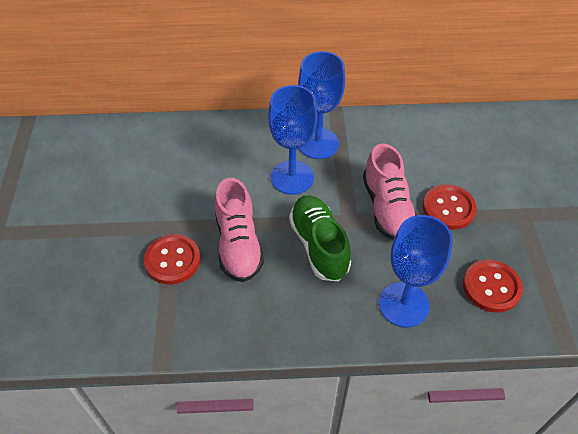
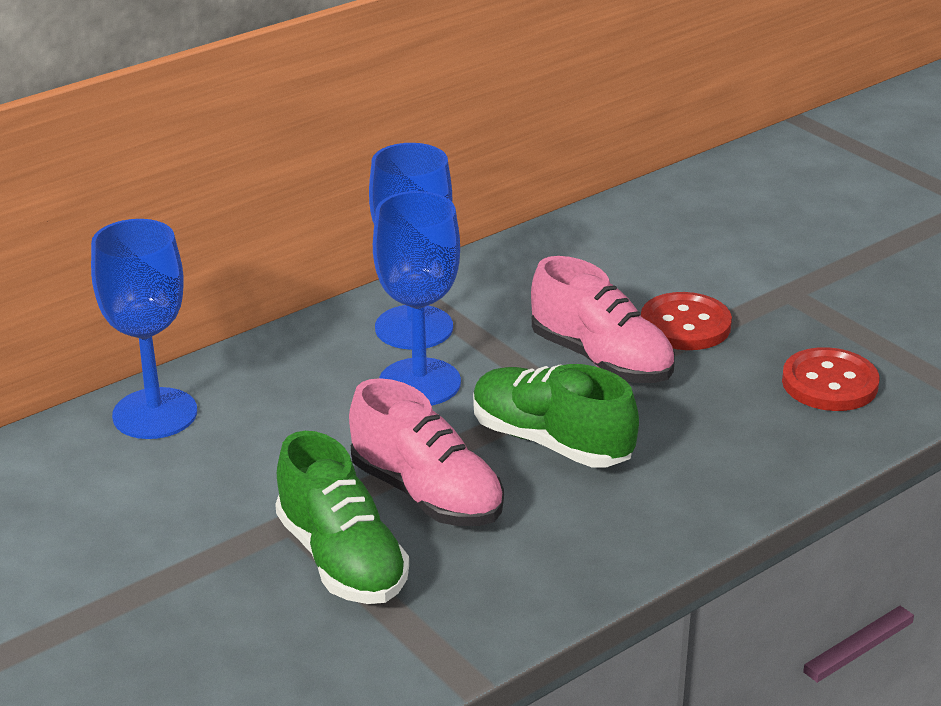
camera: 35 degrees left, 20 degrees down
red button [144,234,200,285] -> green shoe [275,431,409,604]
blue goblet [379,215,453,328] -> blue goblet moved to [91,219,197,439]

